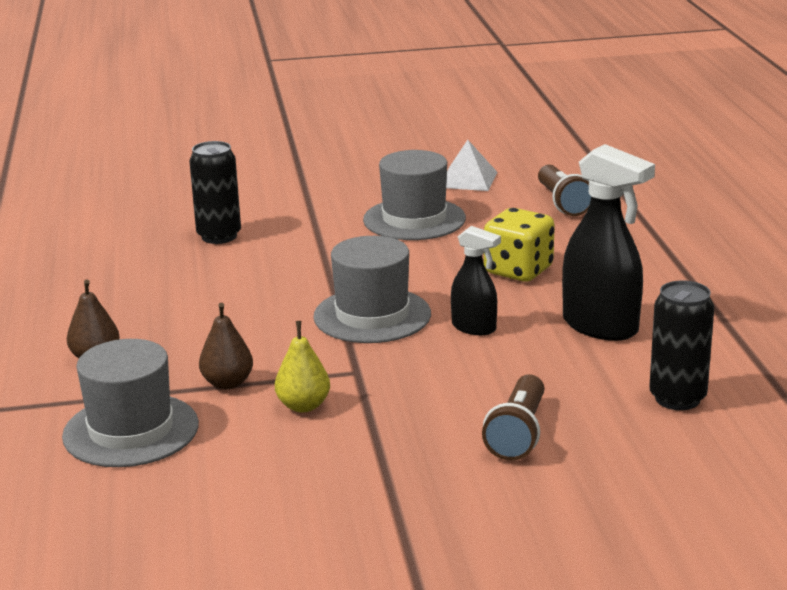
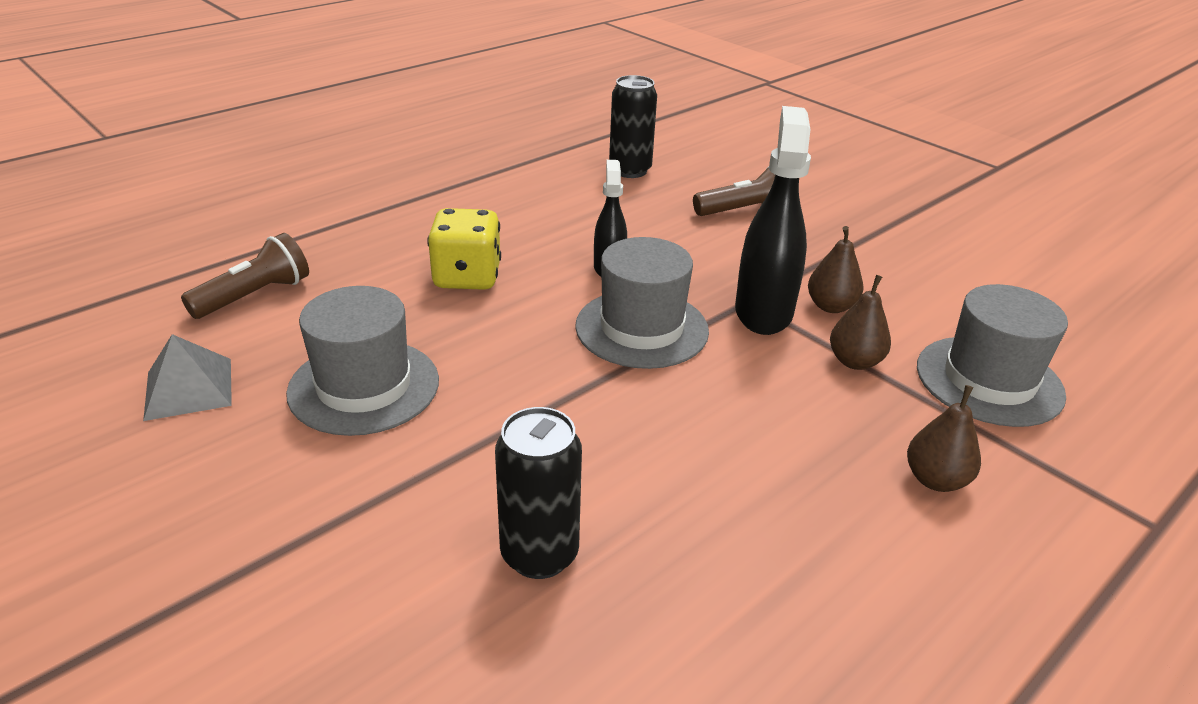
camera: 125 degrees left, 10 degrees up
yellow pear [275,321,330,412] -> brown pear [808,226,864,313]
white pyramid [446,140,497,191] -> grey pyramid [143,334,232,421]
black spray bottle [562,144,655,341] -> black spray bottle moved to [735,106,811,335]

